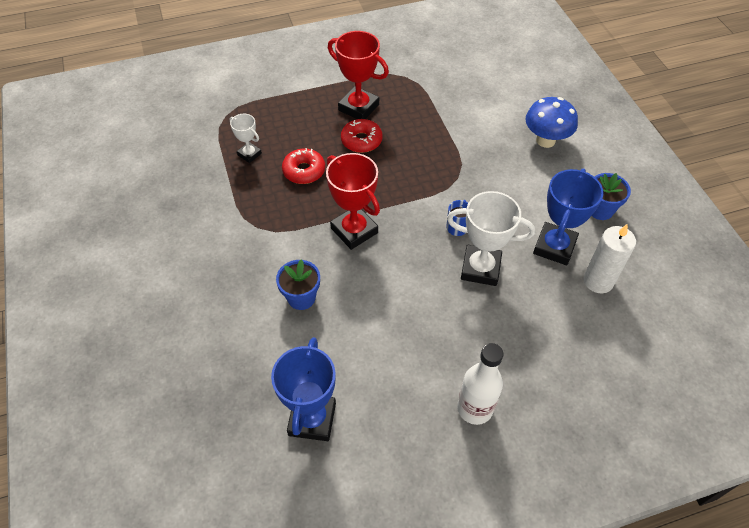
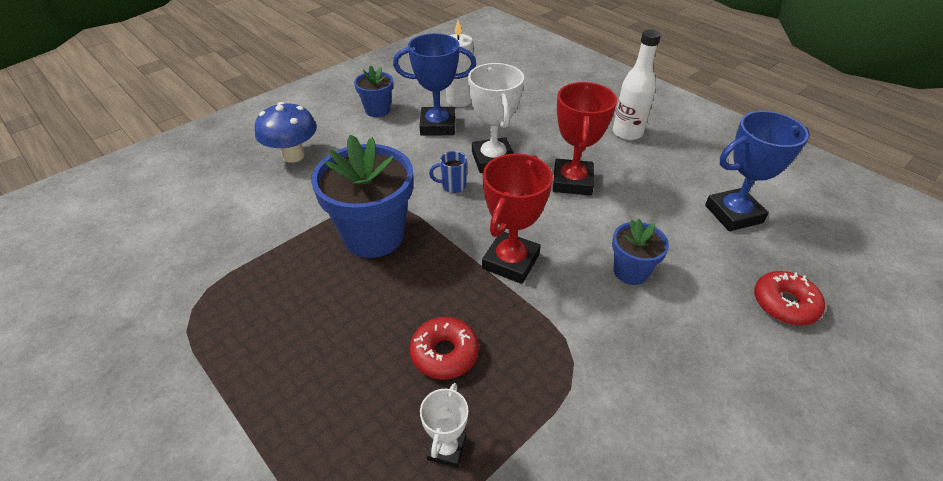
camera: 115 degrees left, 10 degrees down
red trophy [328,31,389,119] -> red trophy moved to [553,82,617,196]
red donut [341,119,383,153] -> red donut moved to [754,271,825,326]
none -> blue flower pot [311,134,413,258]

